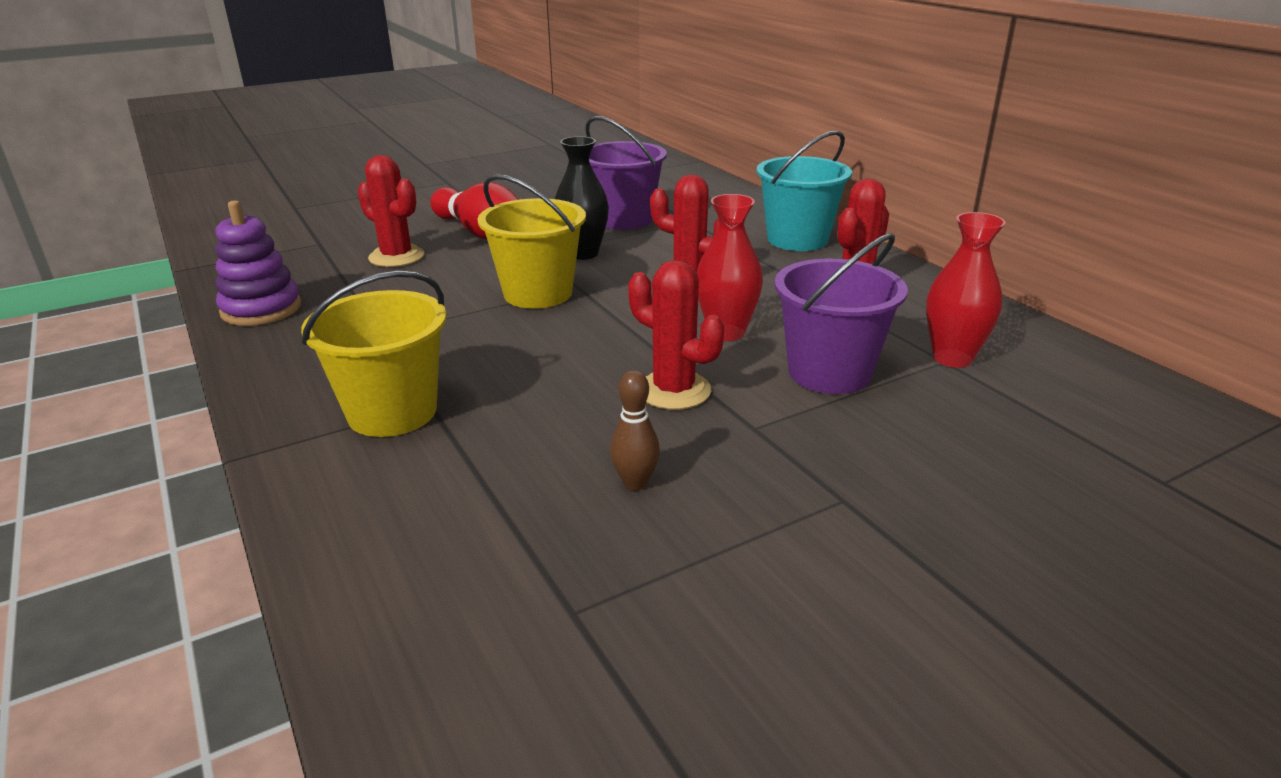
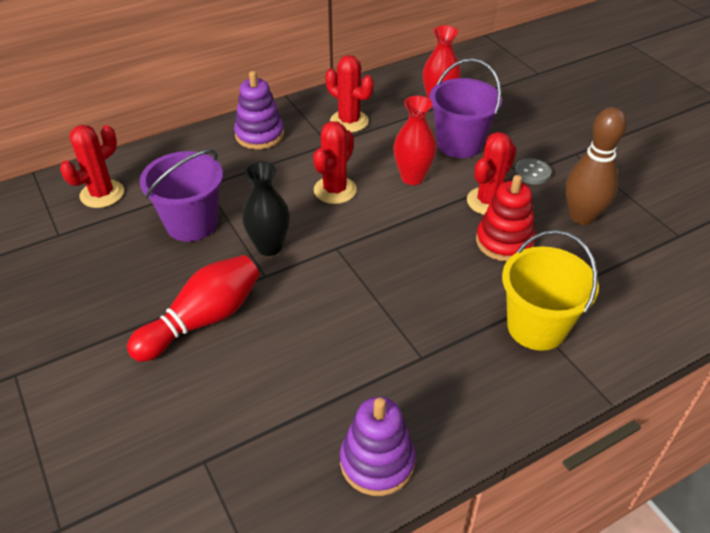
camera: 90 degrees left, 15 degrees up
red cactus [357,155,424,267] -> red cactus moved to [60,125,124,208]
yellow bucket [477,174,586,309] -> none
brown bowling pin [610,370,660,490] -> brown bowling pin [565,107,627,225], size x1.93
turquoise bucket [757,130,852,251] -> purple stacking toy [234,71,284,149]
none -> red stacking toy [476,175,535,262]
none -> grey button [515,158,551,184]

